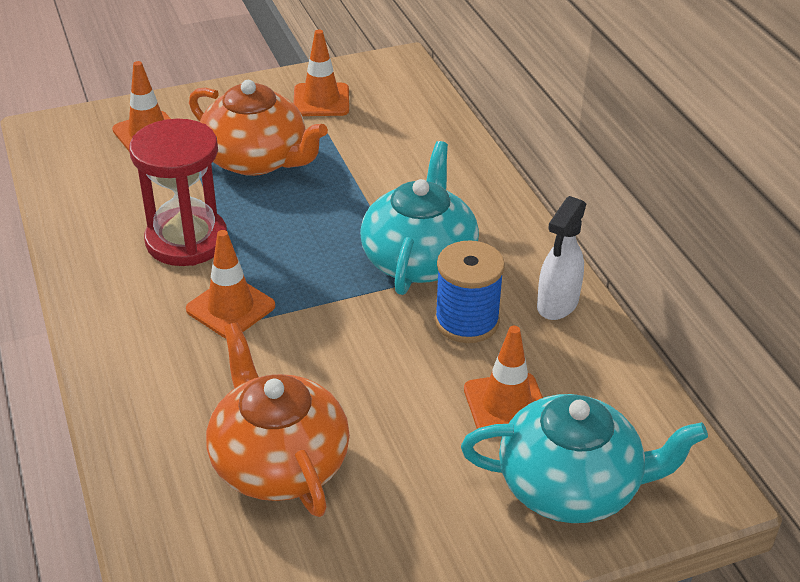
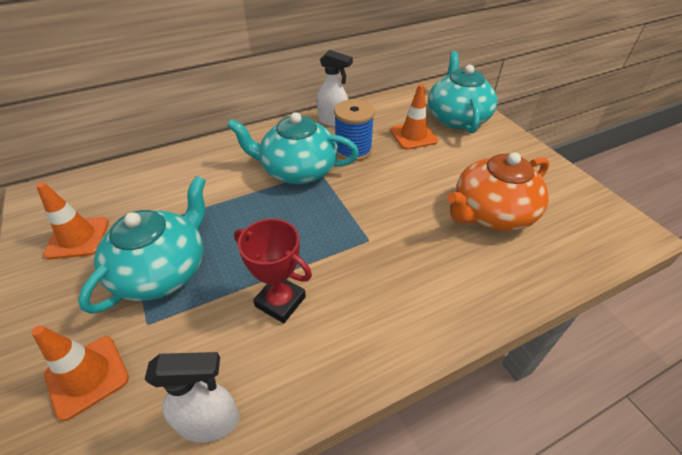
camera: 95 degrees left, 5 degrees up
red hourglass [129,119,227,266] -> red trophy [234,219,312,323]
orange traffic cone [186,230,275,338] -> none
orange teapot [189,80,328,176] -> turquoise teapot [78,176,206,314]
none -> white spray bottle [144,352,240,443]

